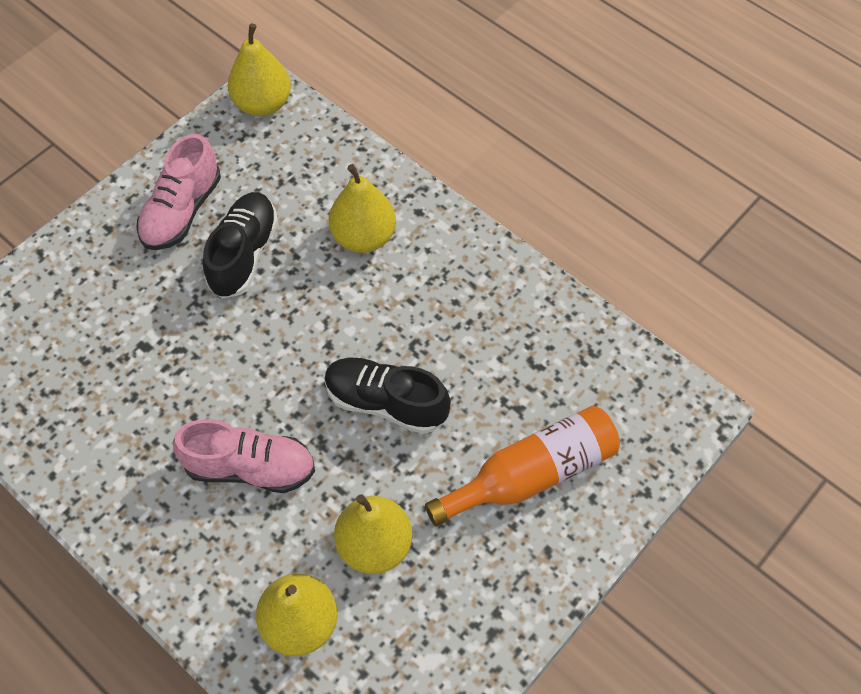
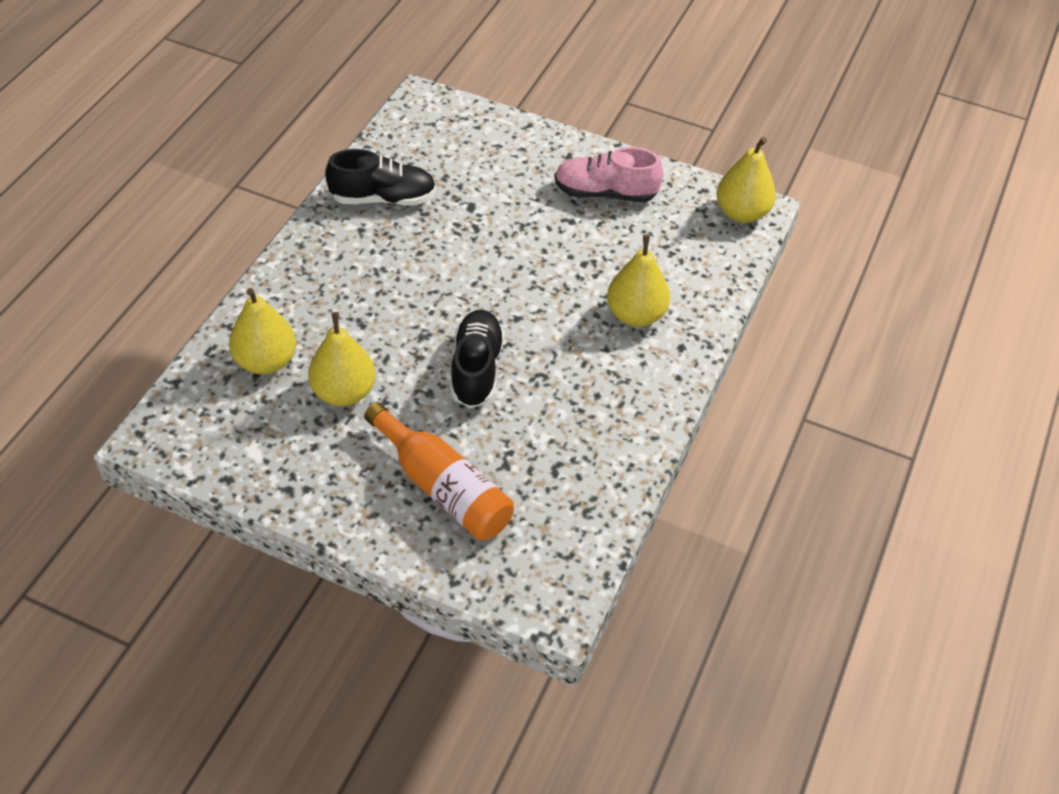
camera: 70 degrees right, 10 degrees down
pink shoe [173,419,315,493] -> none
black shoe [203,192,278,298] -> black shoe moved to [325,149,436,206]

